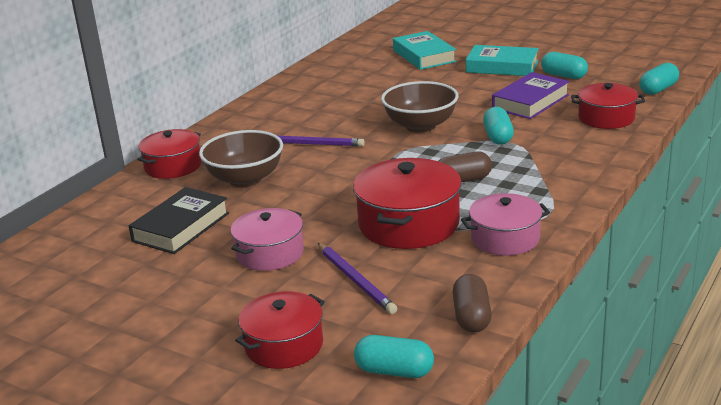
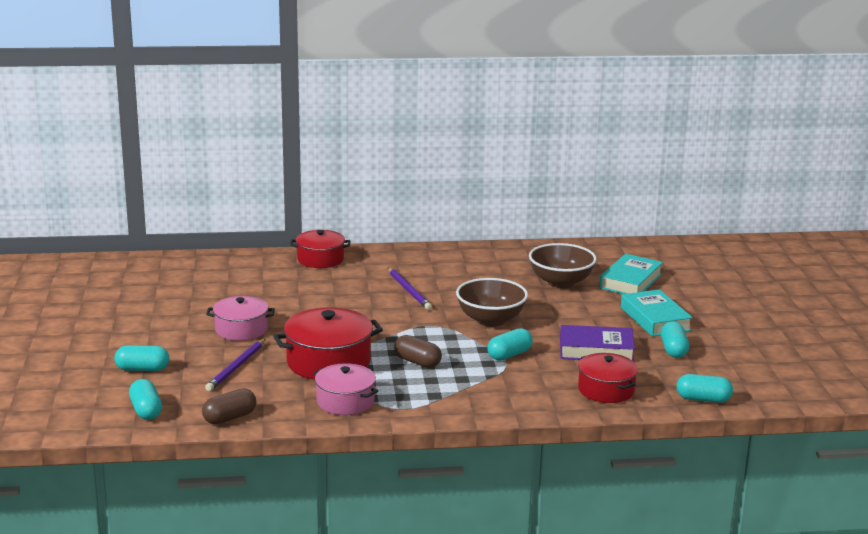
camera: 50 degrees right, 5 degrees down
black book [129,187,229,254] -> none
brown bowl [199,130,283,187] -> brown bowl moved to [529,243,597,288]
red pot [235,291,325,369] -> turquoise capsule [115,345,169,371]

